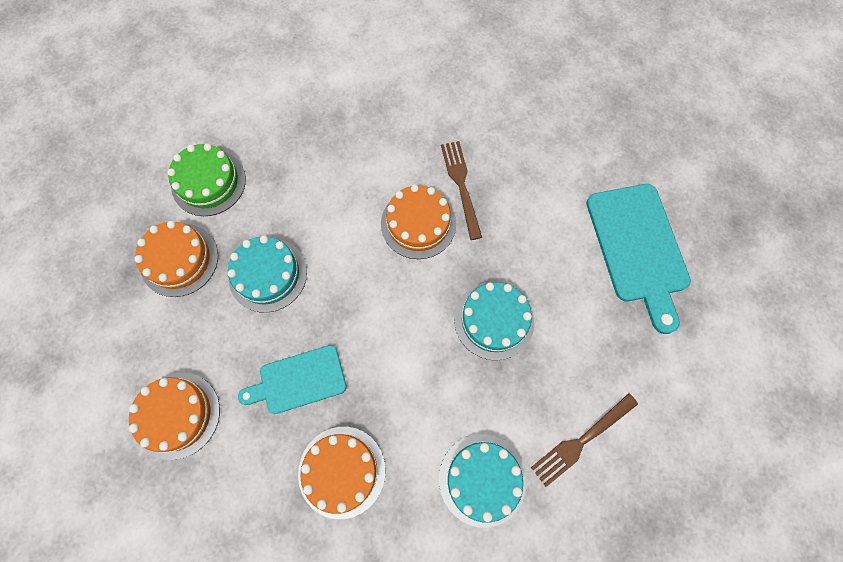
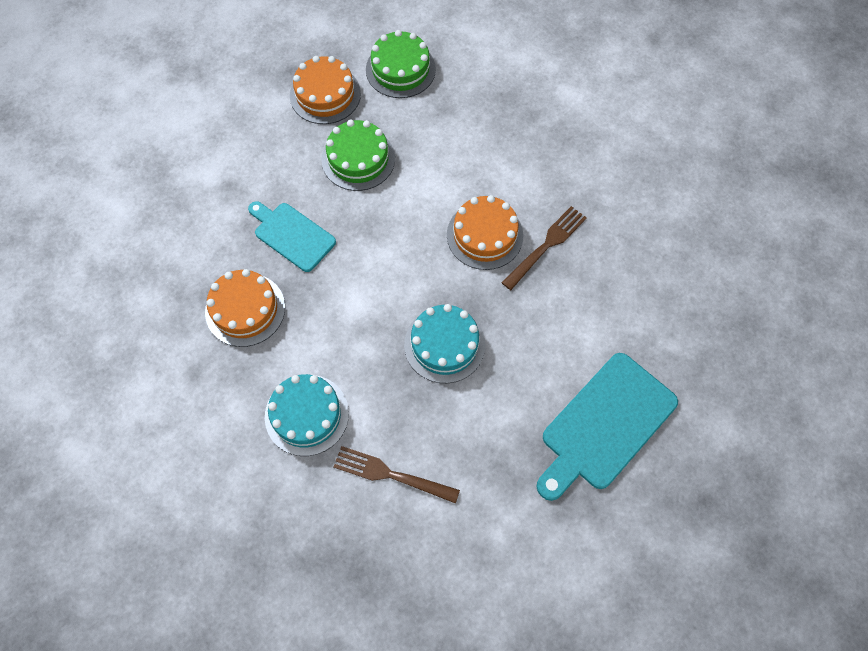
camera: 55 degrees right, 5 degrees down
orange cake [129,373,220,460] -> none
turquoise cake [228,236,307,313] -> green cake [321,120,395,191]

